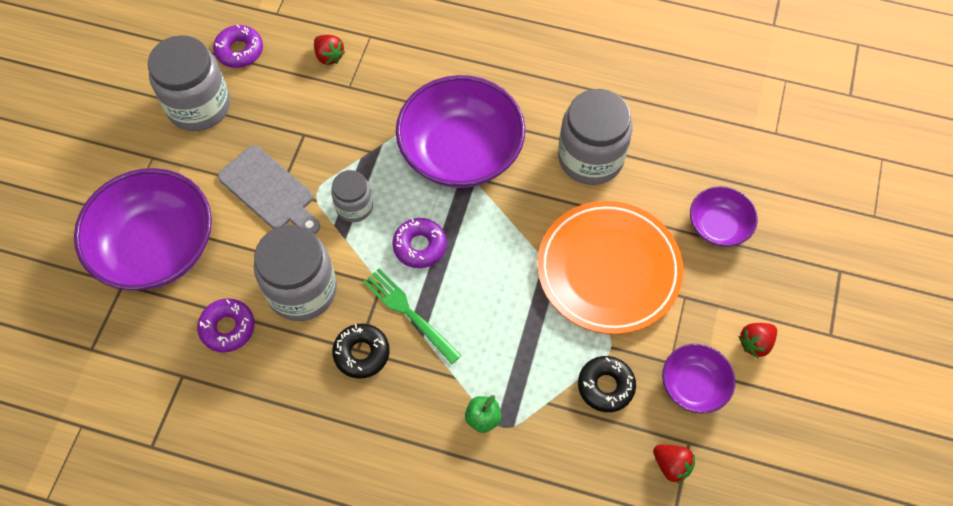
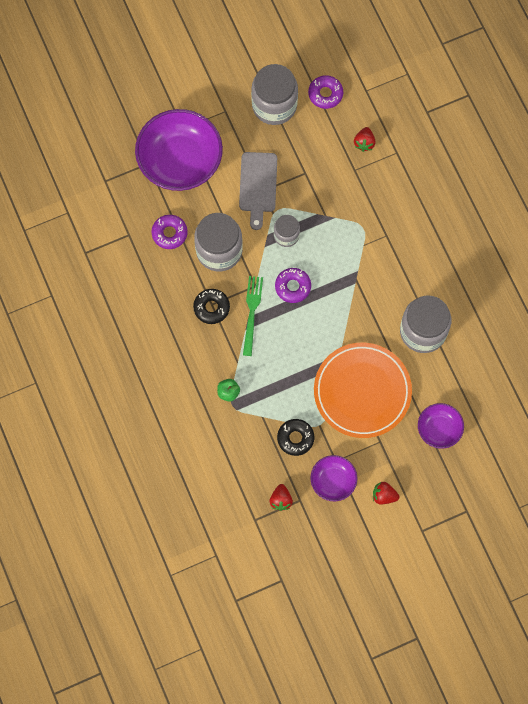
camera: 50 degrees right, 10 degrees up
purple bowl [396,75,525,188] -> none

